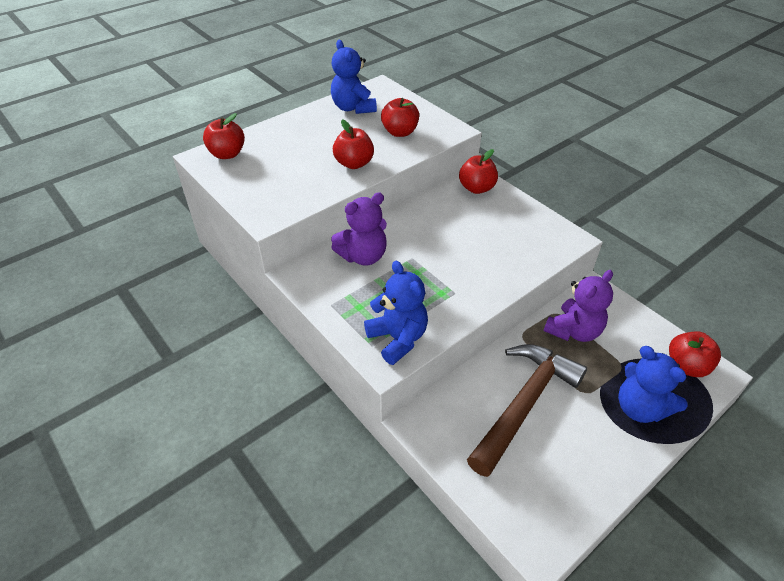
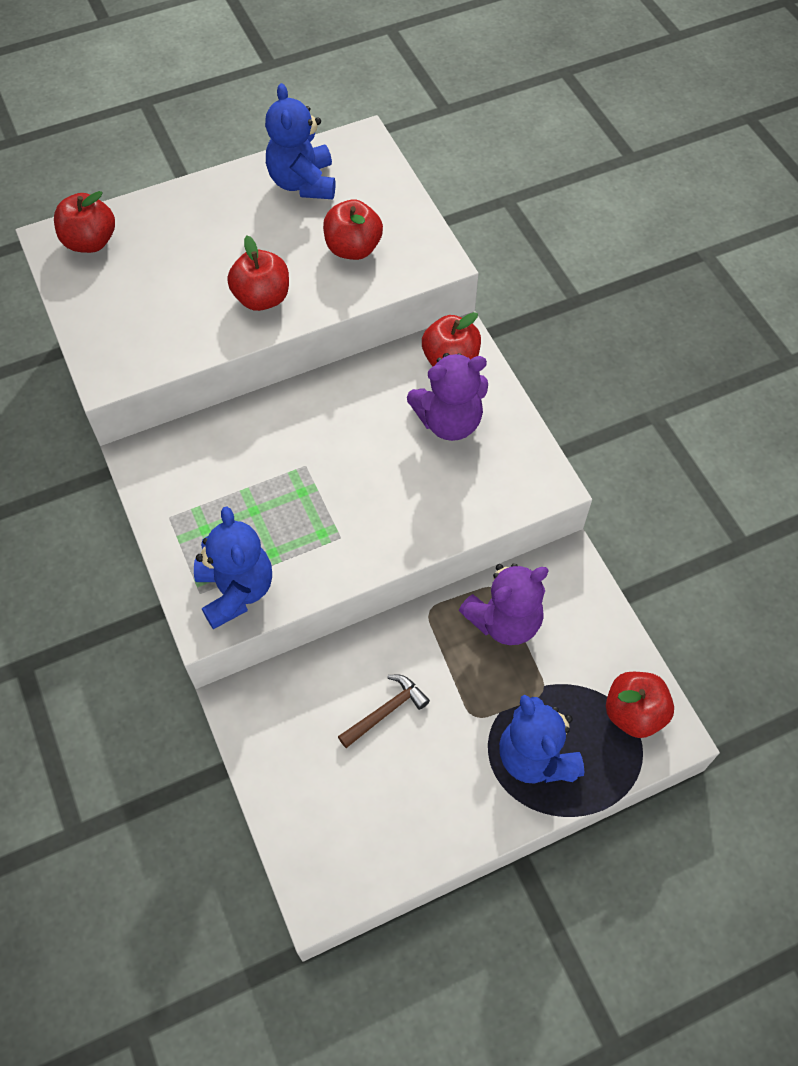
camera: 15 degrees right, 15 degrees up
purple teddy bear [331,192,387,266] -> purple teddy bear moved to [407,353,488,441]
brown hammer [467,344,587,477] -> brown hammer [338,675,430,748], size x0.44

